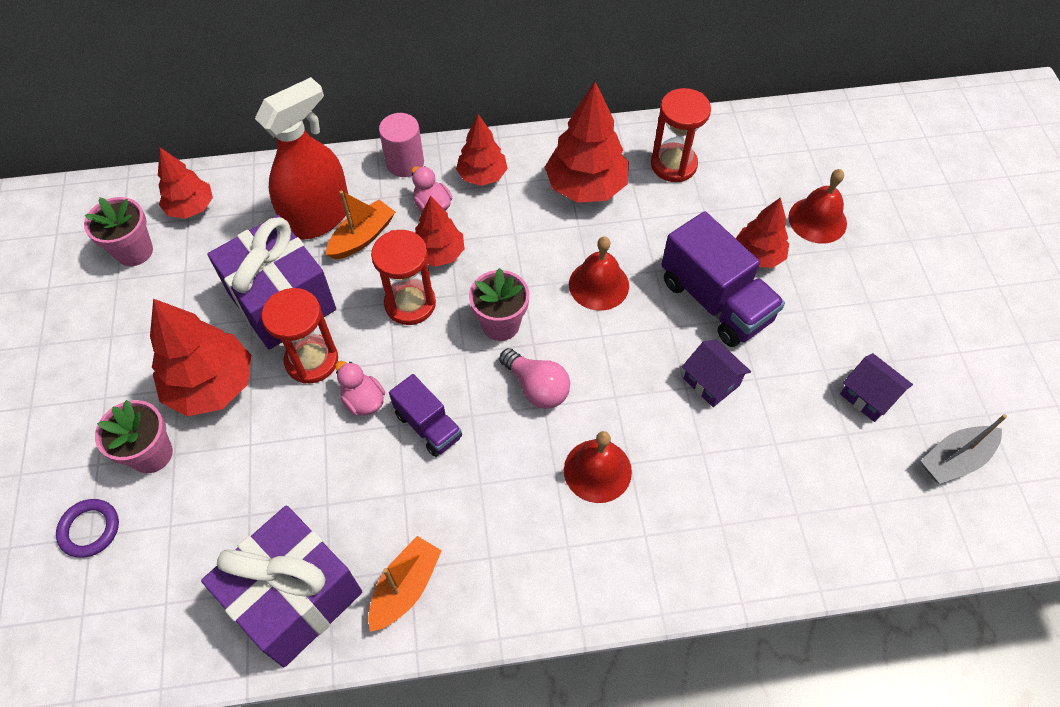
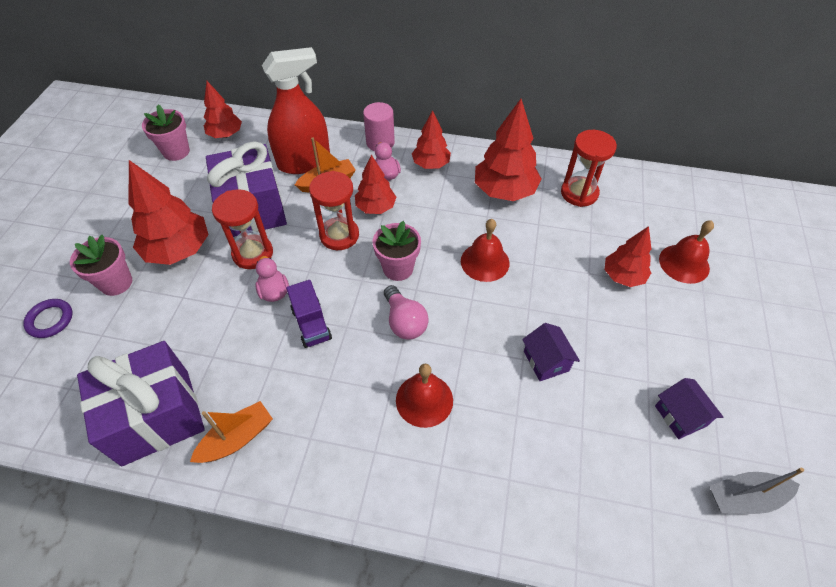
camera: 20 degrees right, 5 degrees down
purple truck [661,211,785,347] -> none

